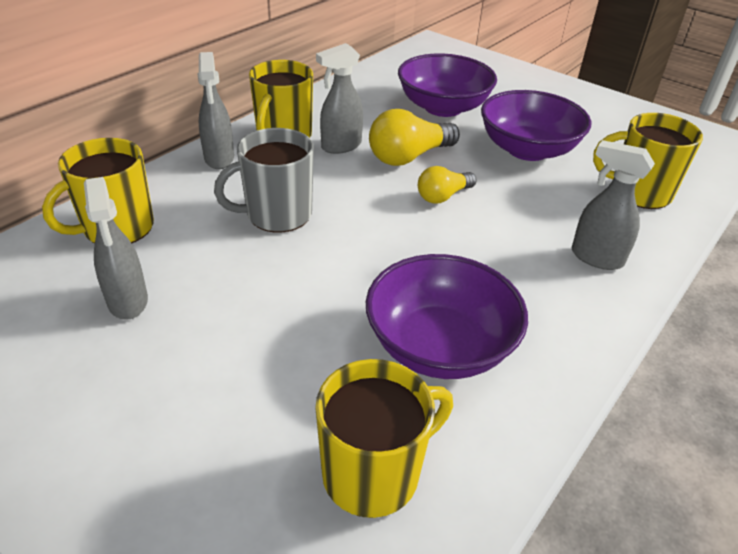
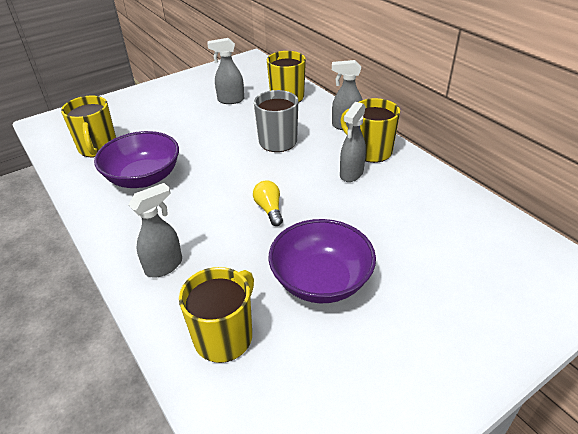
camera: 110 degrees right, 0 degrees up
grey spray bottle [316,43,363,154] -> grey spray bottle turned 135 degrees counterclockwise [340,102,366,182]
yellow light bulb [369,109,460,166] -> none
purple bowl [398,53,497,117] -> none

